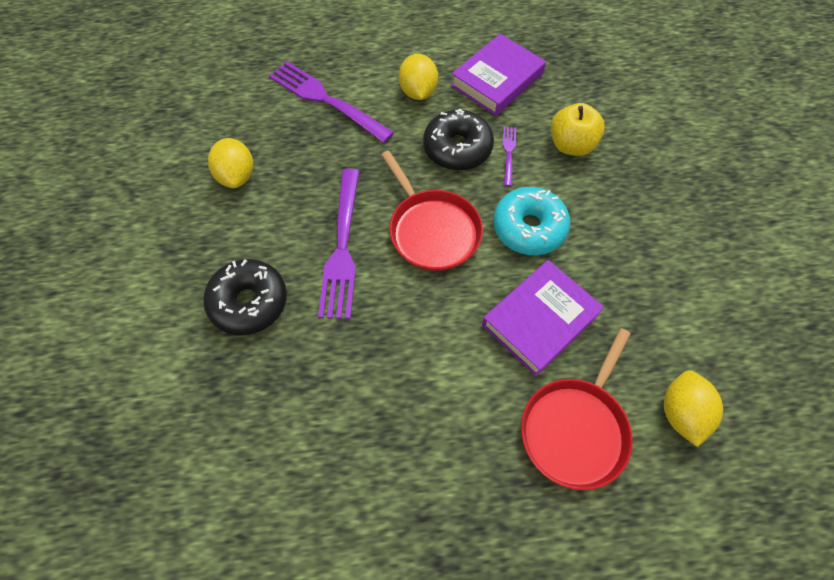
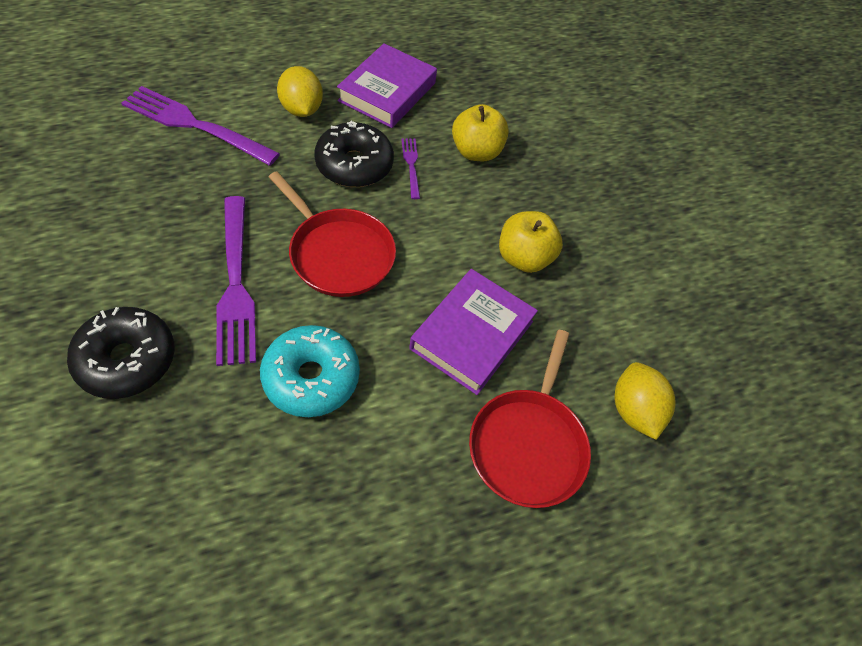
camera: 20 degrees left, 5 degrees down
yellow lemon [208,138,253,188] -> none
turquoise donut [493,187,571,255] -> turquoise donut moved to [260,325,360,417]
none -> yellow apple [499,211,563,273]

